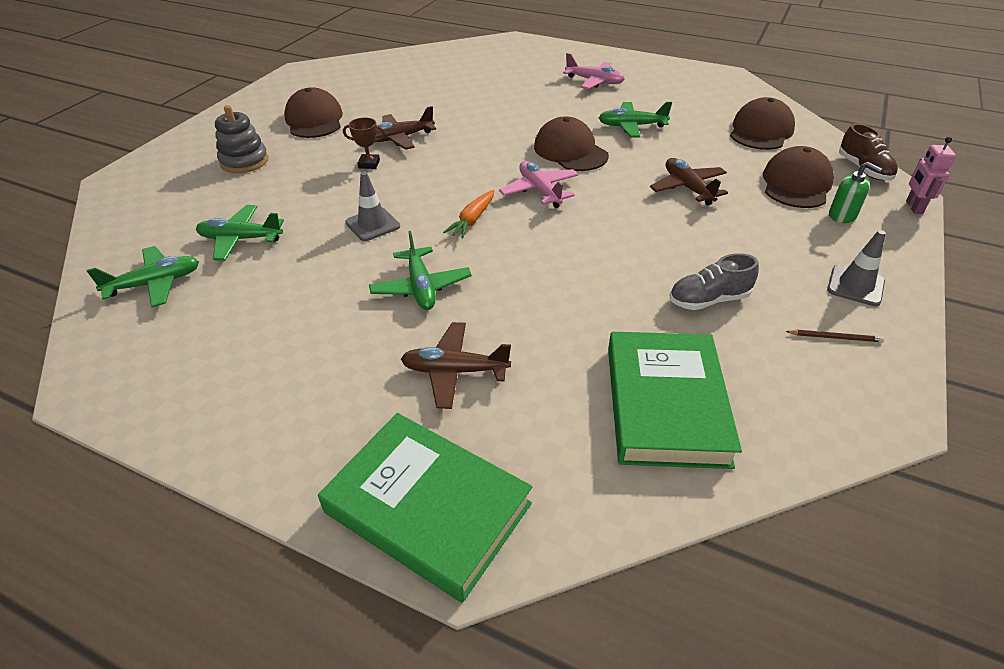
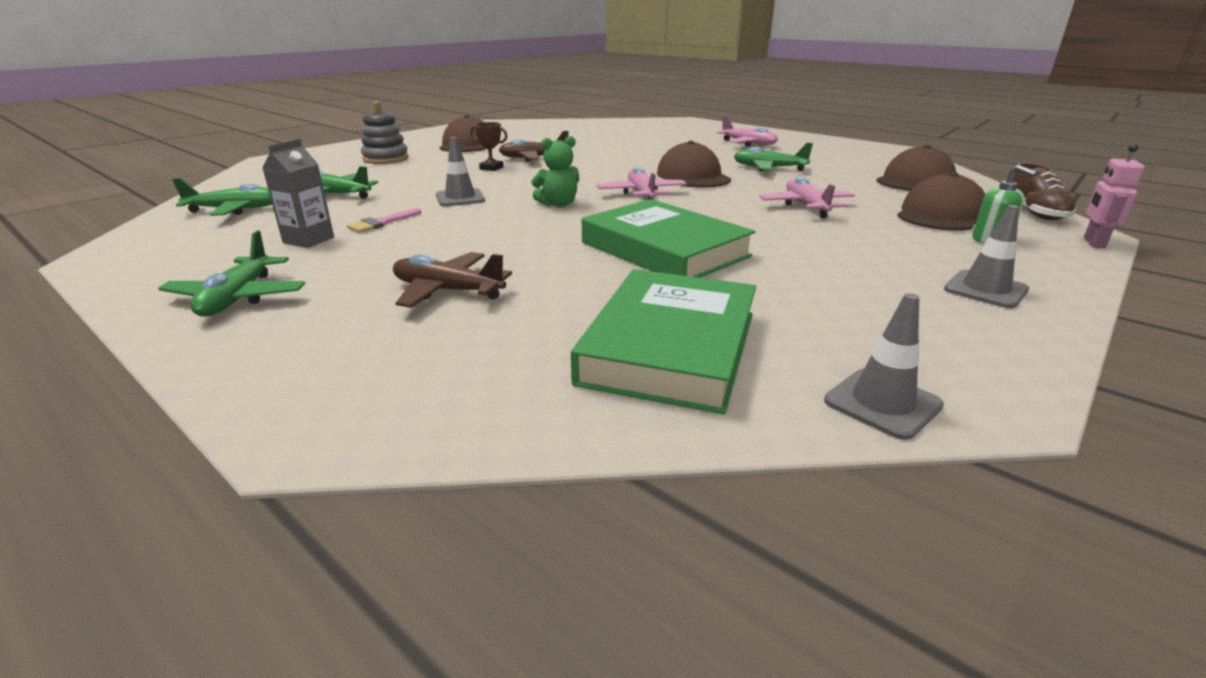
camera: 15 degrees right, 15 degrees down
green book [318,413,532,603] -> green book moved to [582,199,755,278]
green plane [369,231,472,310] -> green plane moved to [158,231,305,317]
orange carrot [443,190,495,238] -> green teddy bear [531,136,579,207]
brown plane [650,158,728,206] -> pink plane [759,177,855,218]
grey shoe [670,253,759,310] -> none
brown pencil [785,330,884,342] -> none
none -> grey carton [262,139,334,248]
none -> pink brush [347,208,421,233]
none -> grey traffic cone [824,293,944,440]

